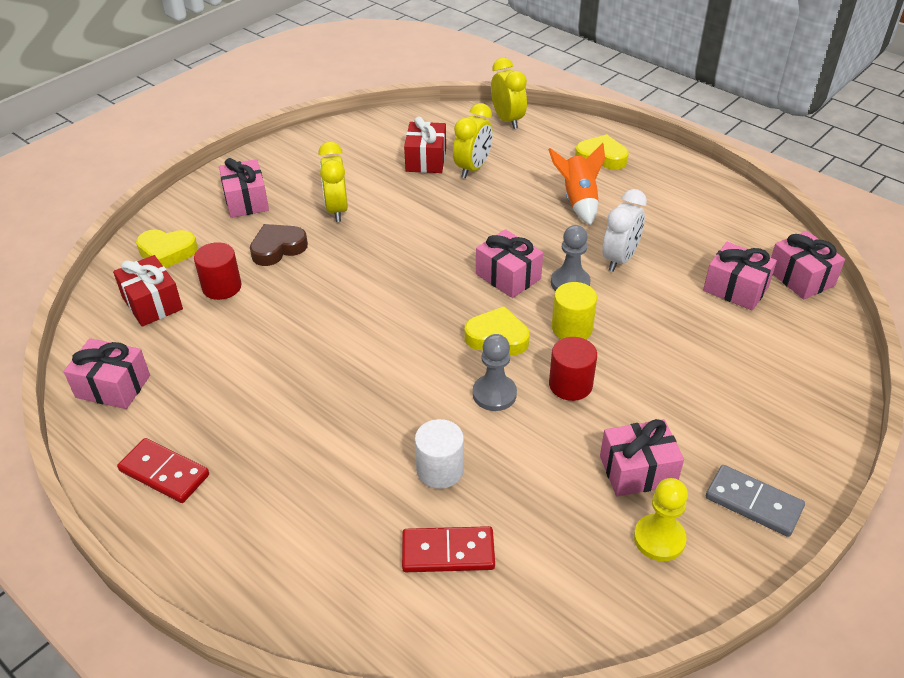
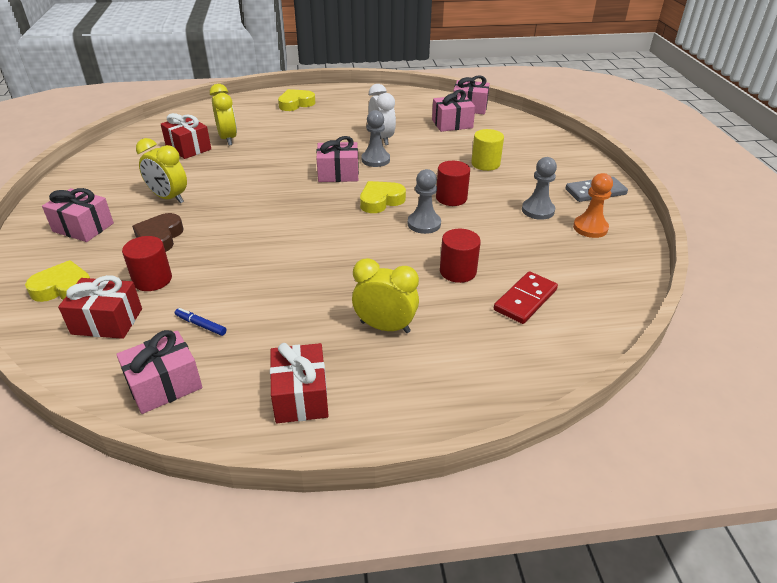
camera: 50 degrees left, 5 degrees down
red domino [117,438,209,503] -> red gift [270,343,329,423]
yellow heart [136,229,198,268] -> yellow heart turned 135 degrees counterclockwise [25,260,90,302]
white cylinder [415,419,464,489] -> red cylinder [440,228,481,283]
yellow clock [491,58,527,129] -> yellow clock moved to [352,258,419,333]
orange rocket [548,143,605,225] -> none
yellow cylinder [552,282,597,339] -> yellow cylinder moved to [471,129,504,171]
pink gift [600,419,684,497] -> grey pawn [522,157,557,220]
yellow pawn [634,478,688,561] -> orange pawn [573,173,613,238]
none -> blue marker [175,308,226,336]

